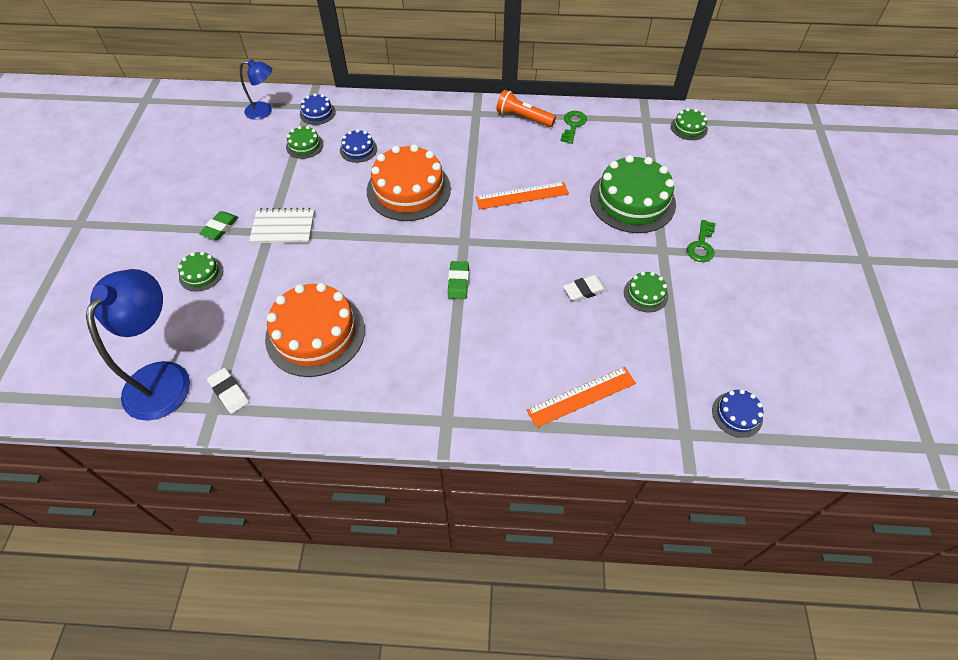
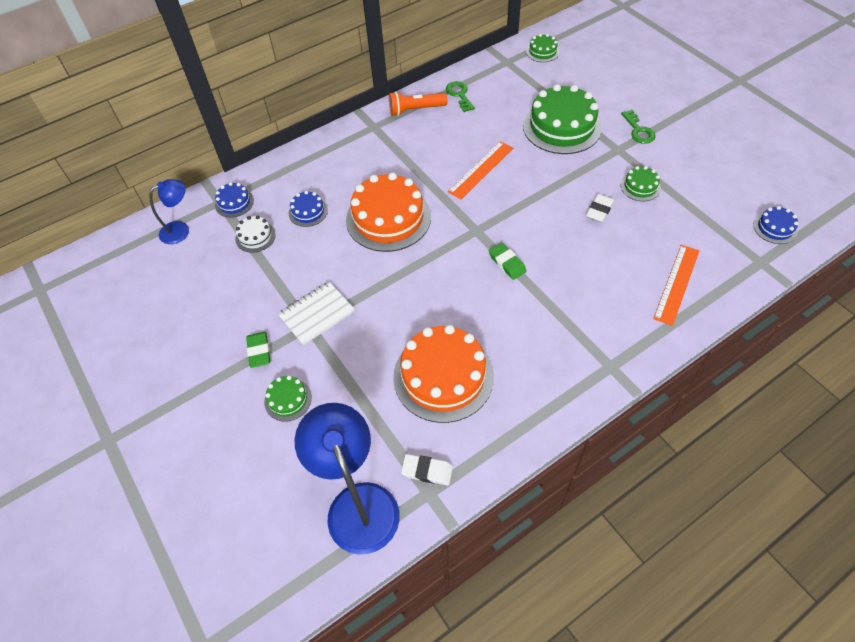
camera: 35 degrees left, 0 degrees up
green cake [286,126,324,159] -> white cake [235,216,276,253]

